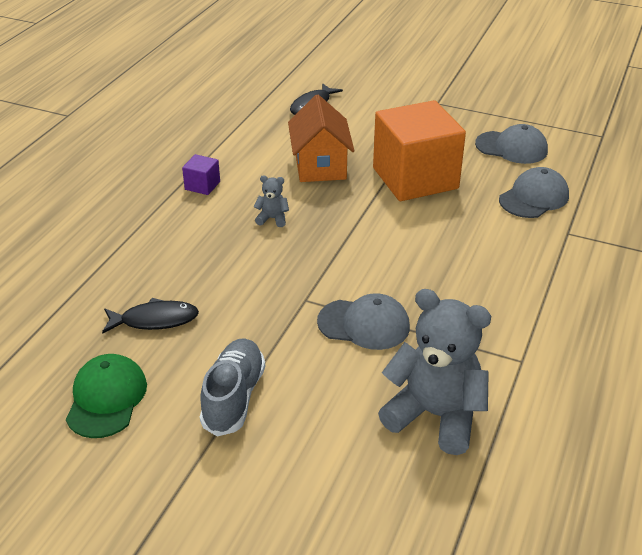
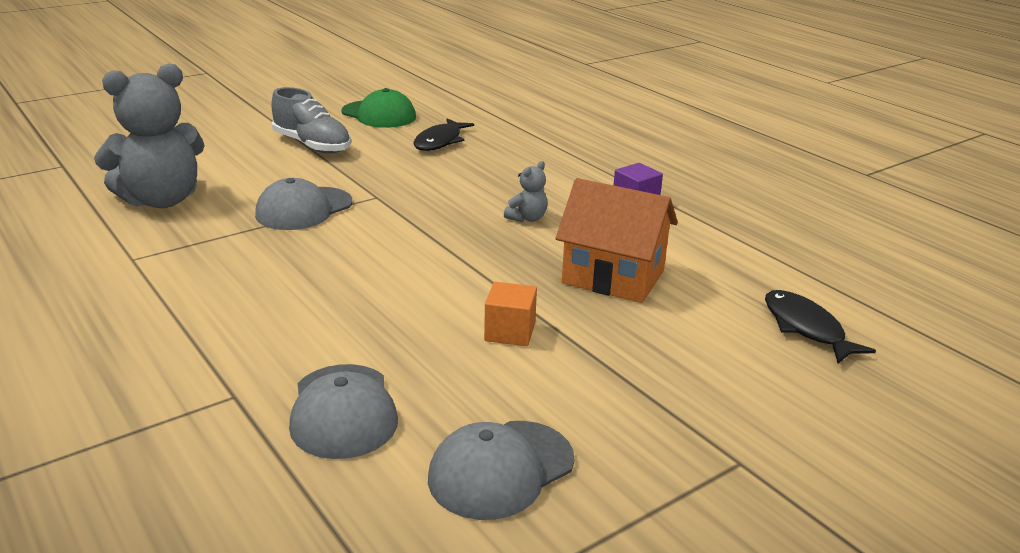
camera: 120 degrees right, 10 degrees down
orange cube [373,100,466,201] -> orange cube [484,282,537,346], size x0.40

